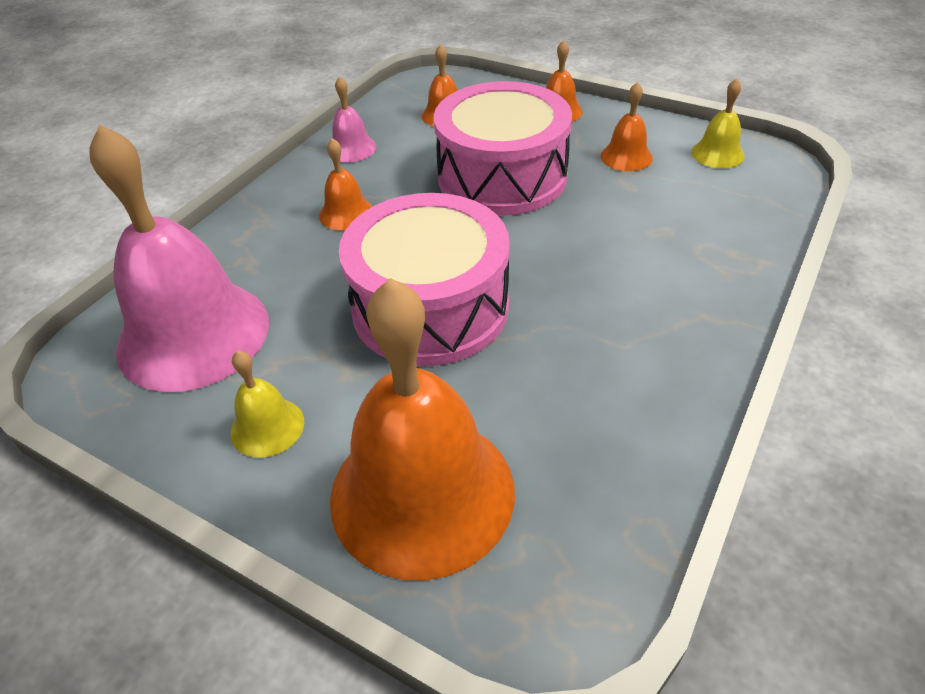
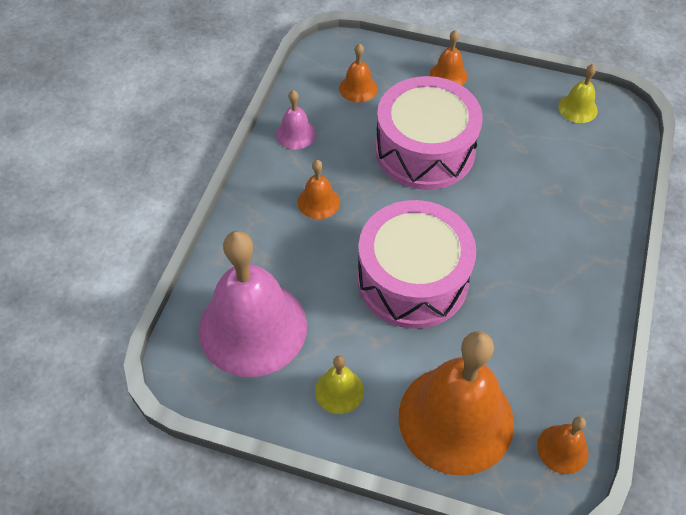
camera: 15 degrees left, 10 degrees up
orange bell [601,82,653,171] -> orange bell moved to [537,416,589,474]

